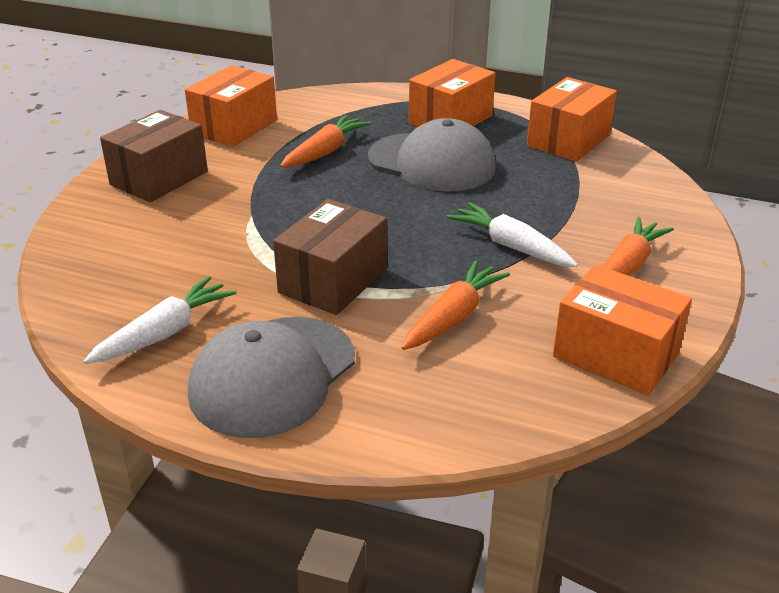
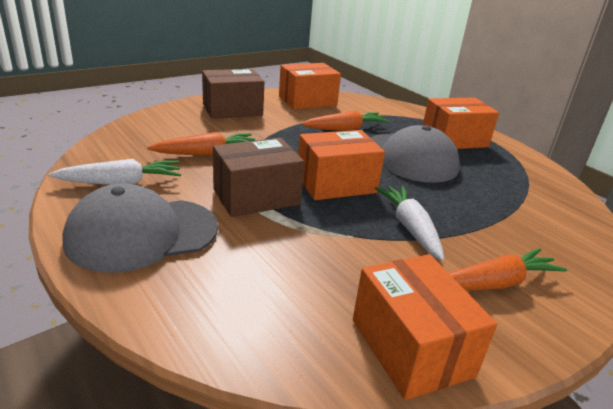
camera: 30 degrees right, 5 degrees down
orange carrot [402,260,510,350] -> orange carrot moved to [147,132,255,156]
orange box [527,77,617,162] -> orange box moved to [298,130,385,200]

